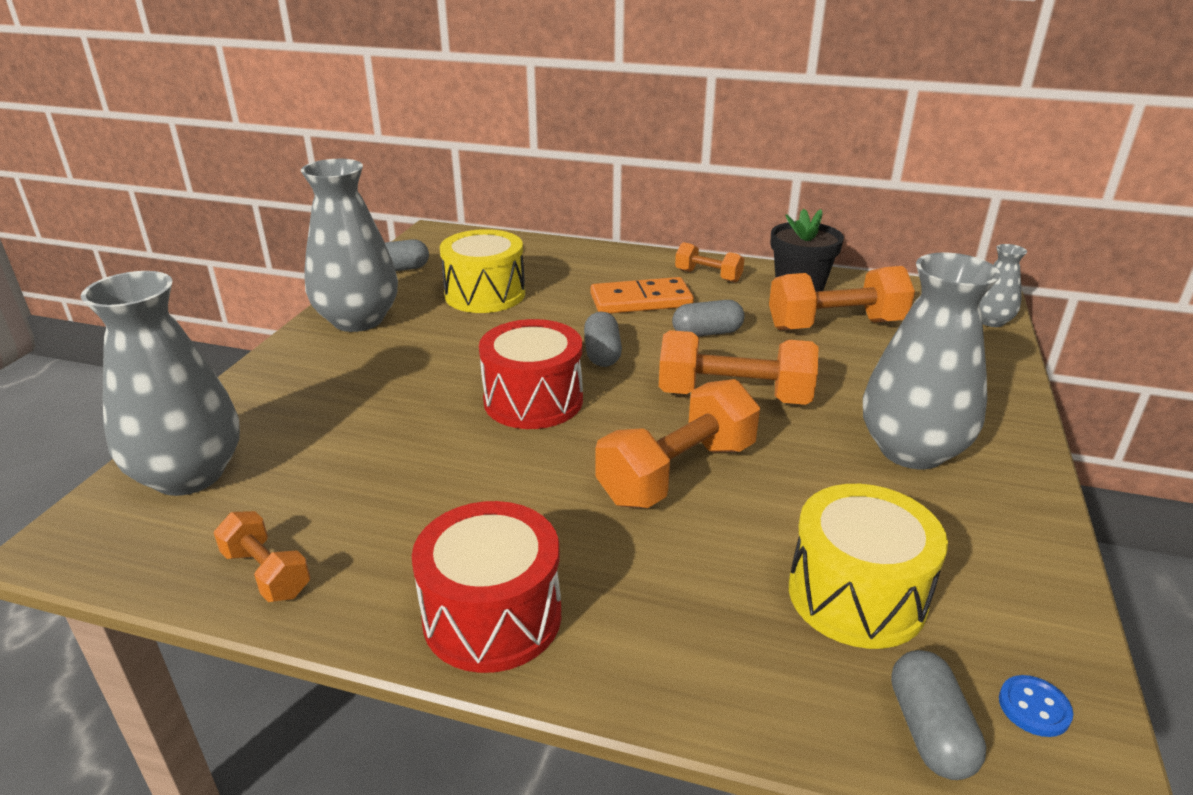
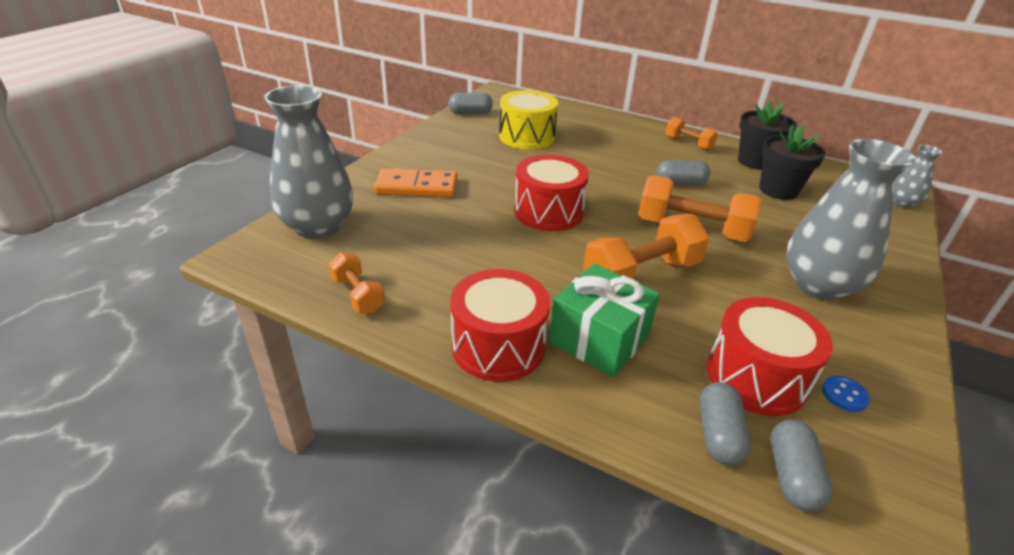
camera: 10 degrees right, 5 degrees up
grey vase [301,159,398,332] -> none
grey capsule [584,312,622,367] -> grey capsule moved to [700,382,751,465]
orange domino [590,277,694,314] -> orange domino moved to [374,168,457,197]
orange dumbbell [769,266,915,330] -> black flower pot [759,125,825,200]
yellow drum [789,484,948,649] -> red drum [707,297,833,416]
blue button [999,675,1073,737] -> blue button moved to [822,376,870,412]
none -> green gift [549,264,660,377]

